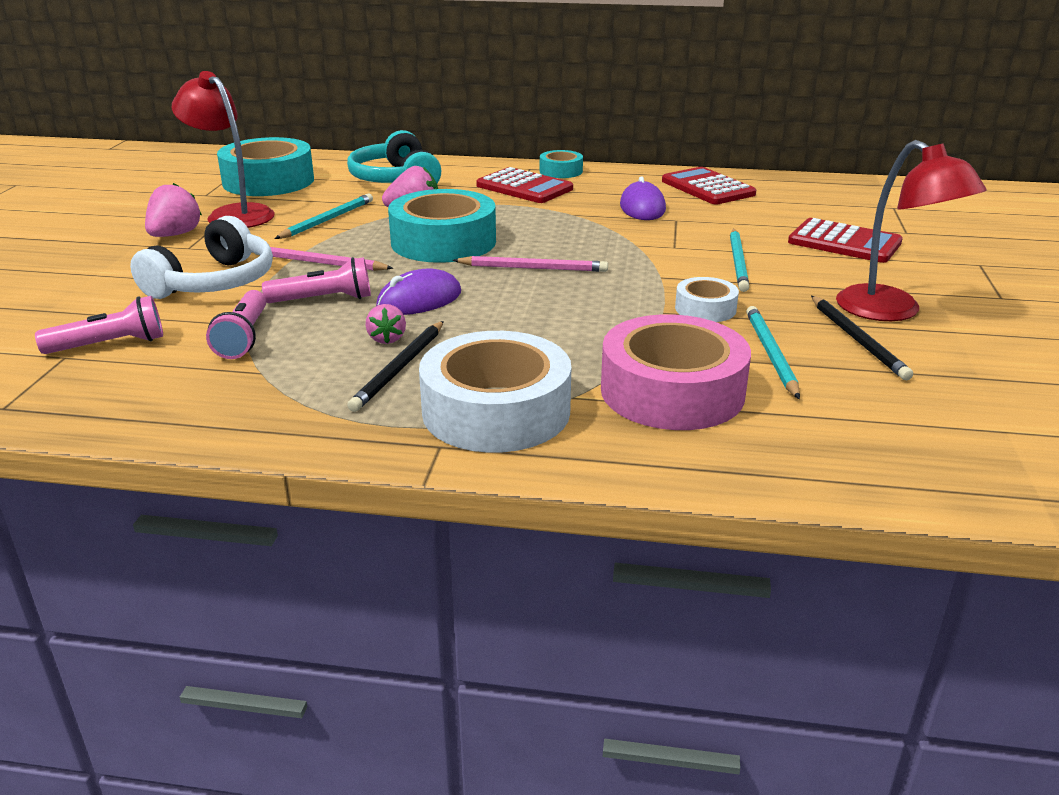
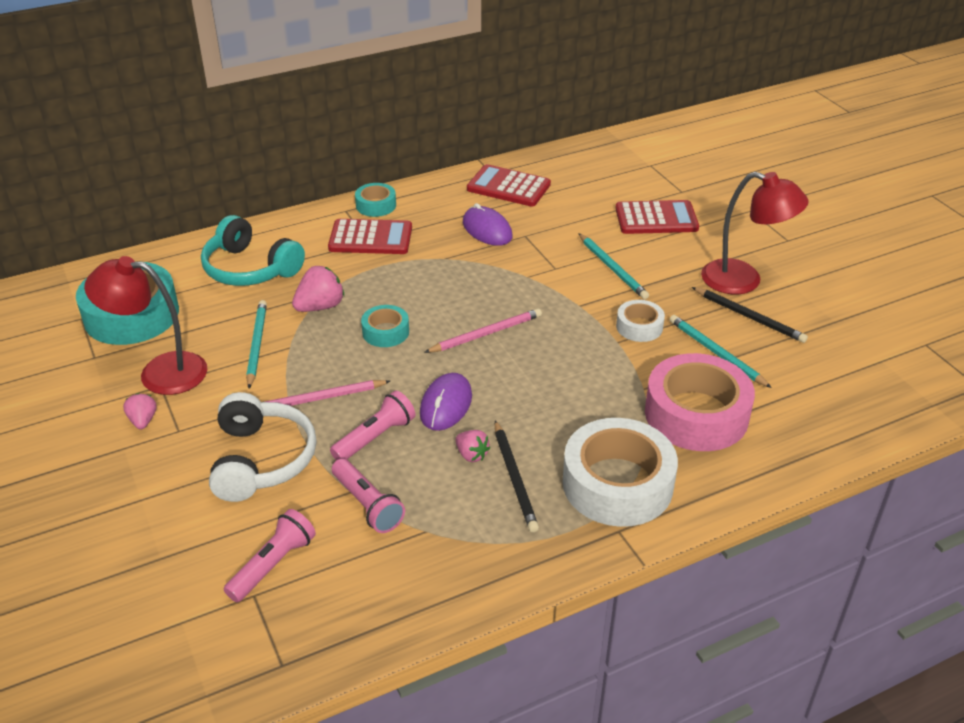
camera: 35 degrees left, 10 degrees up
pink strawberry [145,183,202,237] -> pink strawberry [123,393,157,429], size x0.62
turquoise tape [388,189,496,263] -> turquoise tape [361,305,409,347], size x0.50

